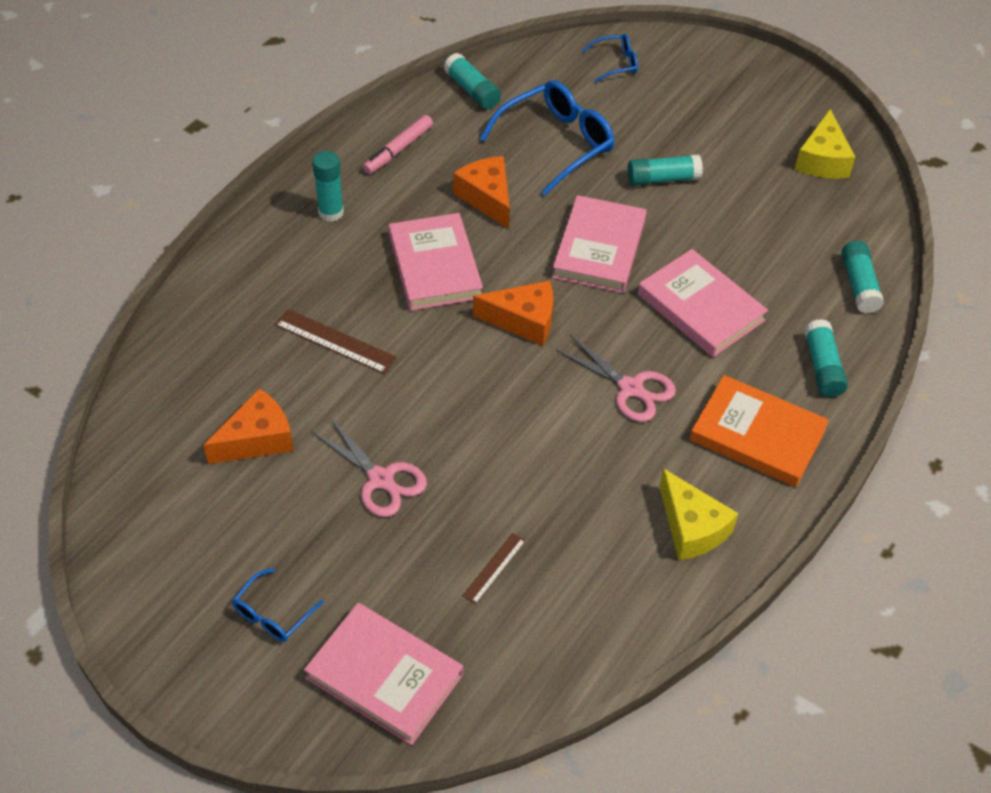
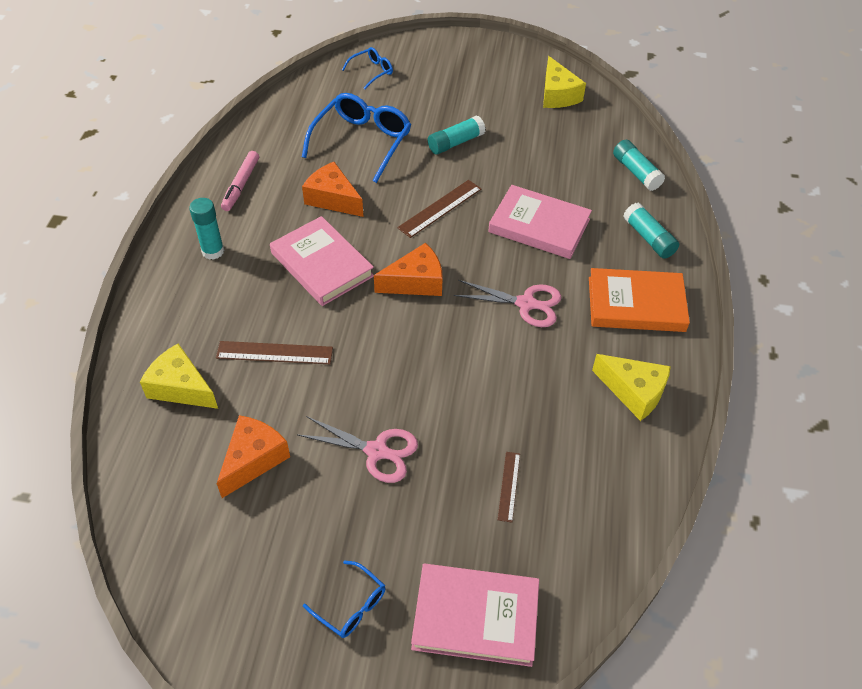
camera: 25 degrees left, 0 degrees up
blue glasses [232,568,324,642] -> blue glasses turned 60 degrees counterclockwise [303,560,386,638]
turquoise glue stick [444,53,501,109] -> none
pink book [552,195,647,293] -> brown ruler [397,180,481,238]
none -> yellow cheese [140,344,218,409]

